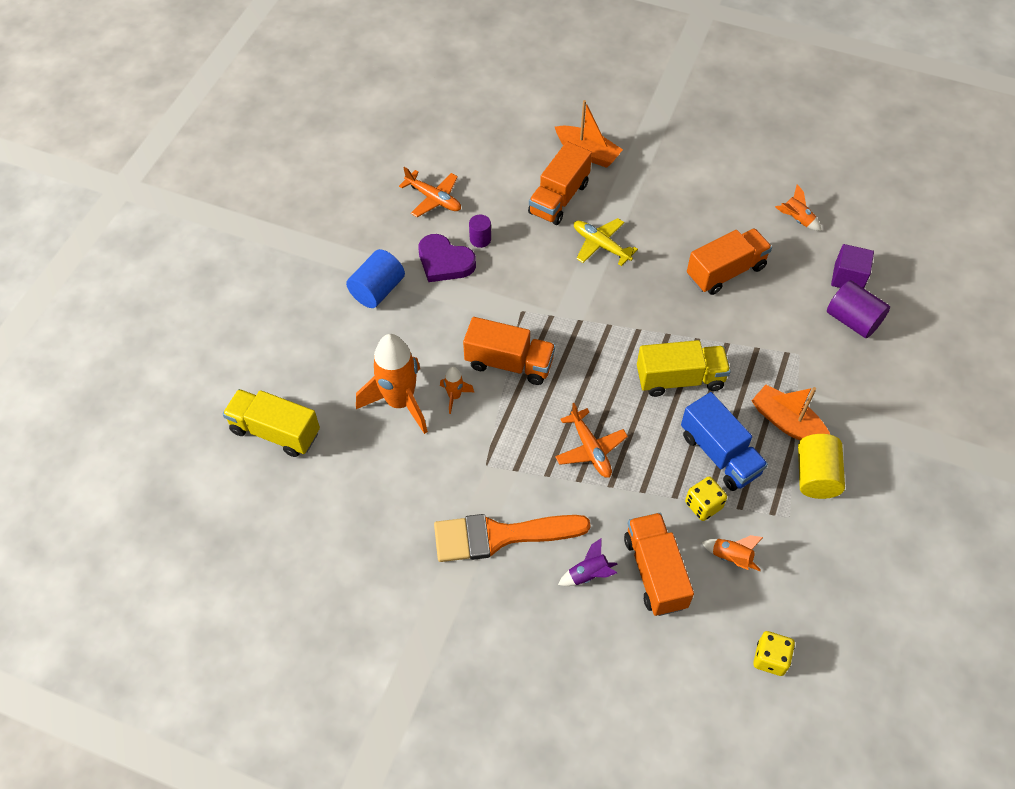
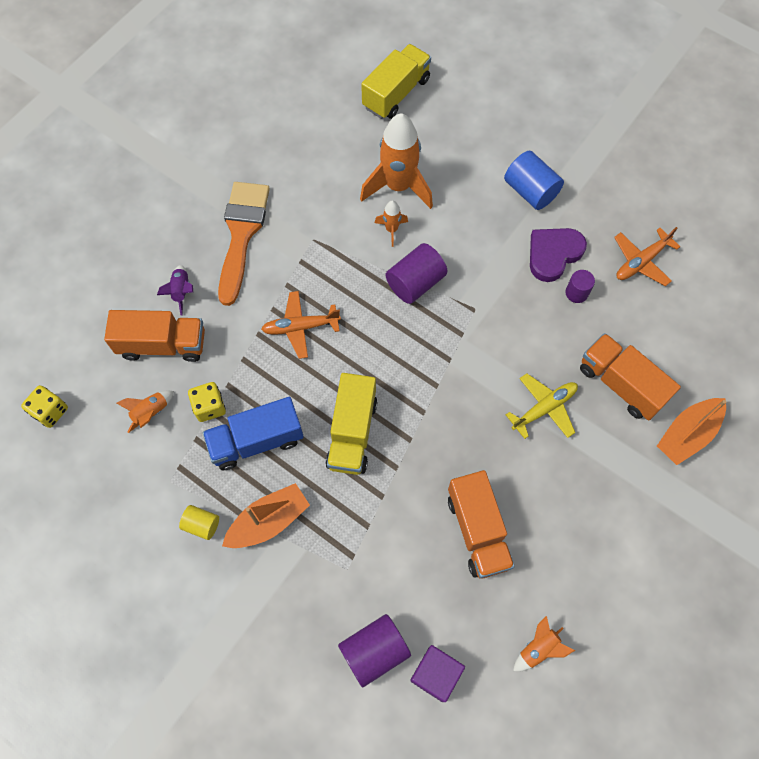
camera: 105 degrees right, 10 degrees up
orange truck [463,317,555,385] -> purple cylinder [386,243,447,304]
yellow cylinder [798,434,845,499] -> yellow cylinder [179,505,219,540], size x0.58

